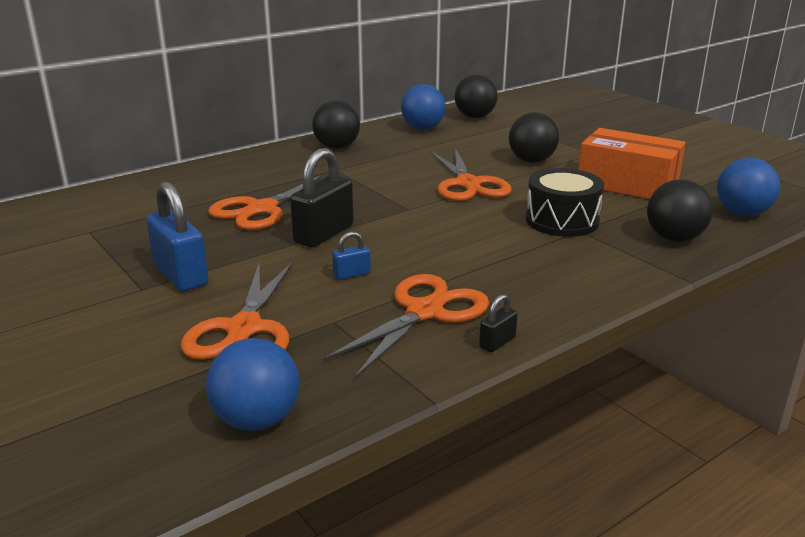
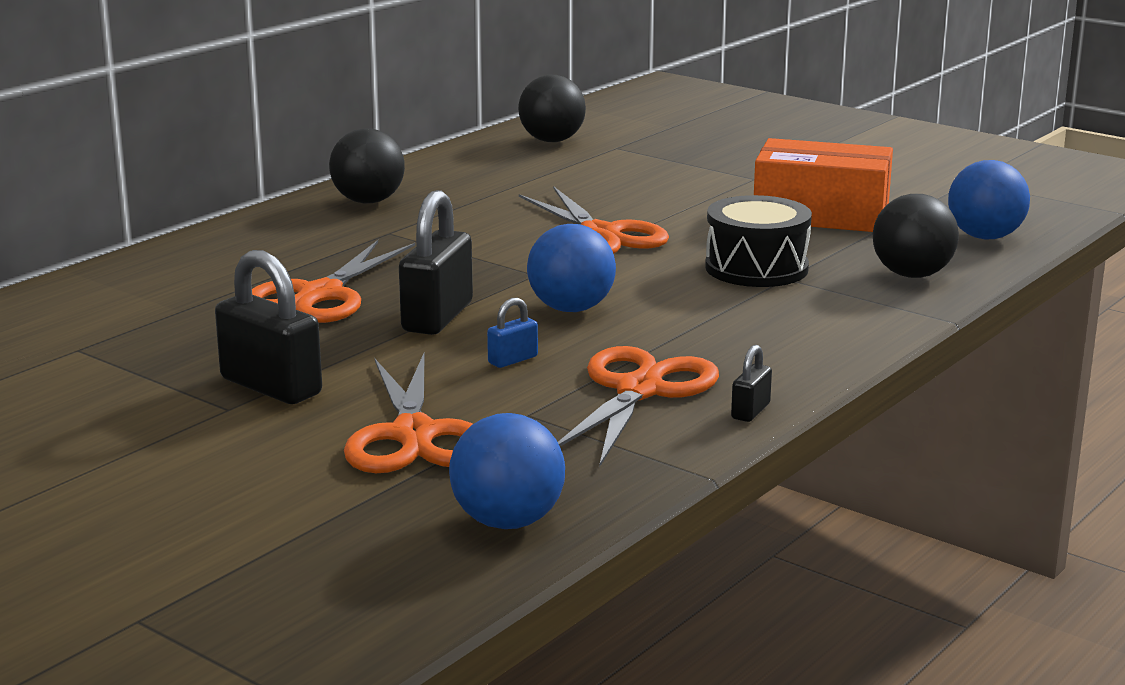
camera: 15 degrees left, 5 degrees down
blue padlock [146,181,209,291] -> black padlock [215,250,322,404]
blue ball [401,84,446,130] -> blue ball moved to [527,224,616,312]
black ball [509,112,559,163] -> none

